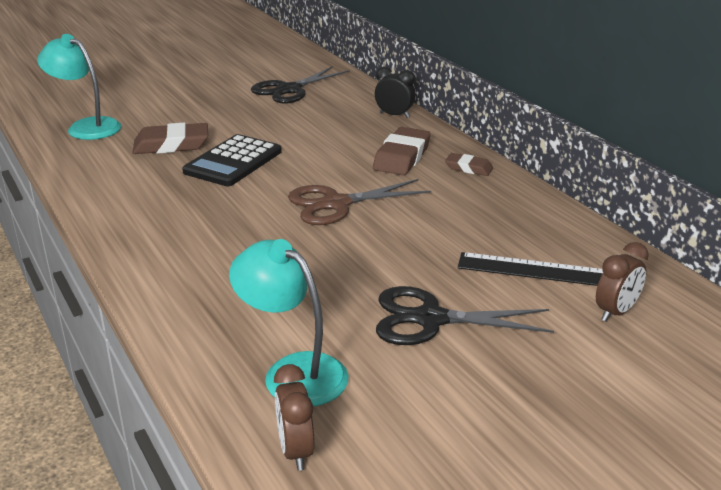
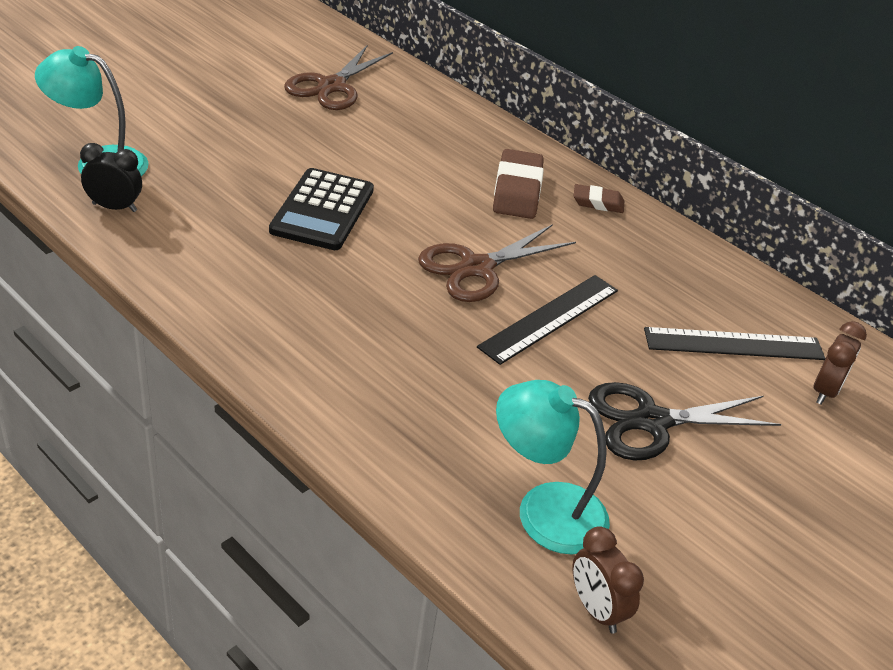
camera: 20 degrees left, 10 degrees up
brown eraser [133,122,208,154] -> none
black scissors [251,66,350,104] -> brown scissors [284,45,393,110]
black clock [375,66,415,118] -> black clock moved to [80,143,142,212]
none -> black ruler [477,275,618,365]

